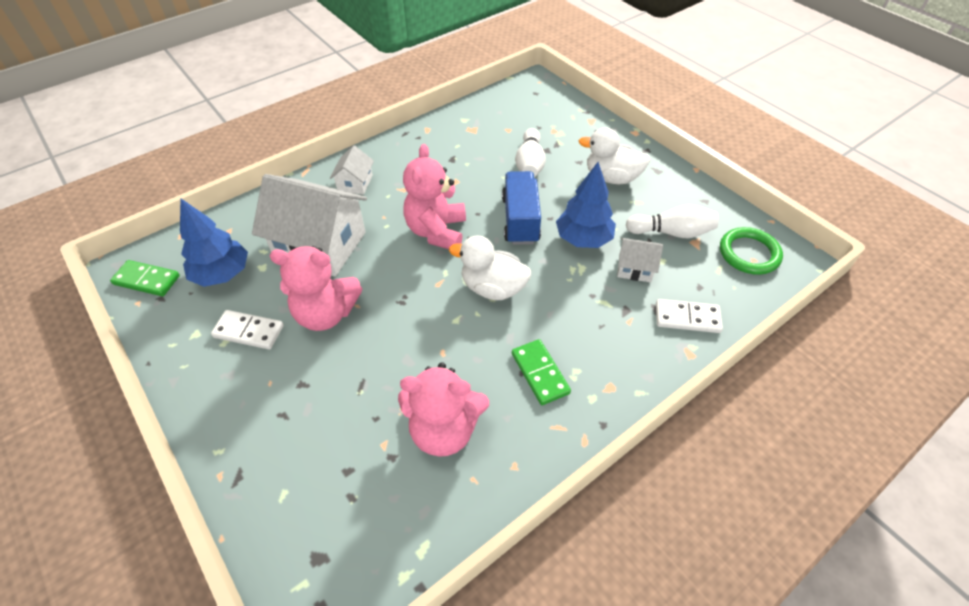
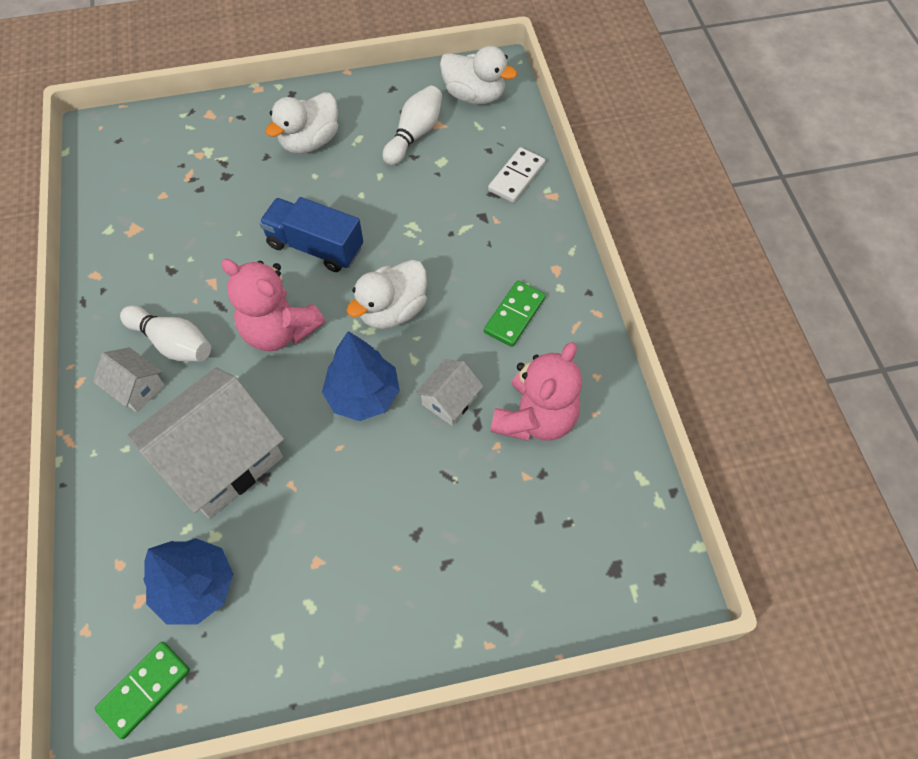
camera: 65 degrees left, 10 degrees up
white domino [211,310,284,349] -> none
pink teddy bear [270,246,362,331] -> none
green domino [512,339,571,405] -> green domino turned 60 degrees counterclockwise [484,281,546,347]
white bowling pin [515,128,546,177] -> white bowling pin moved to [120,305,211,361]
blue tree [556,162,616,248] -> blue tree moved to [322,331,400,421]
white house [617,238,663,282] -> white house moved to [415,360,483,426]
green ring [720,227,783,275] -> white duck [440,46,517,105]

